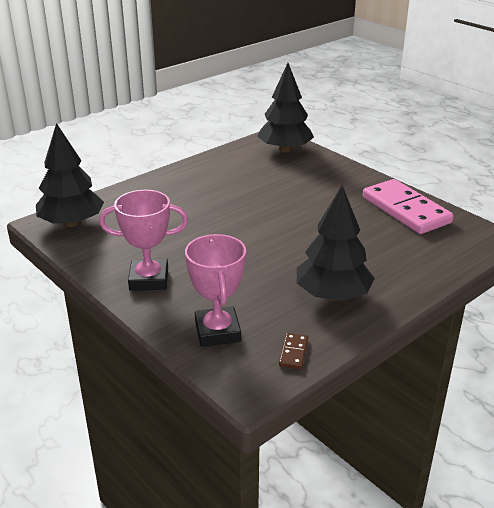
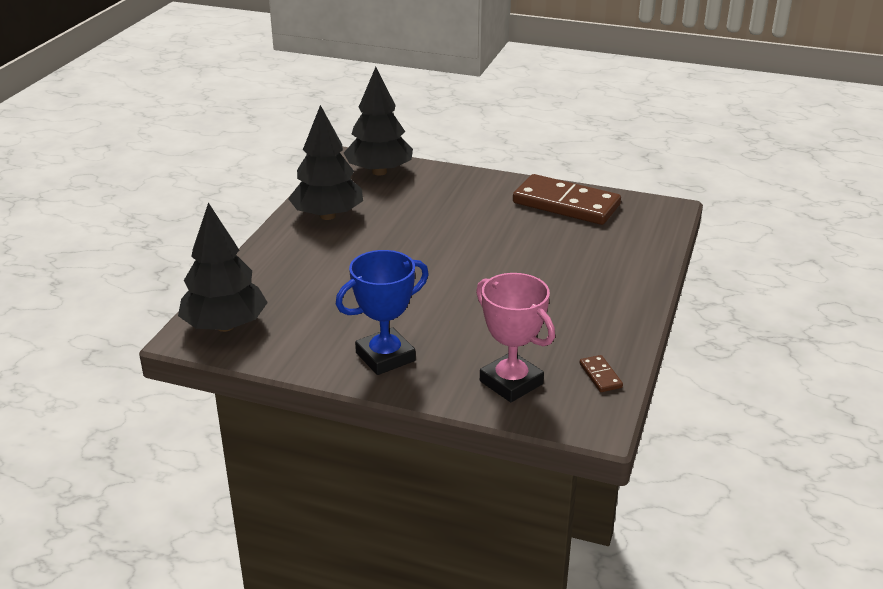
camera: 30 degrees left, 0 degrees up
pink trophy [99,190,188,291] -> blue trophy [335,250,429,375]
black tree [297,186,375,301] -> black tree moved to [288,105,363,220]
pink domino [363,179,454,234] -> brown domino [513,174,621,225]

